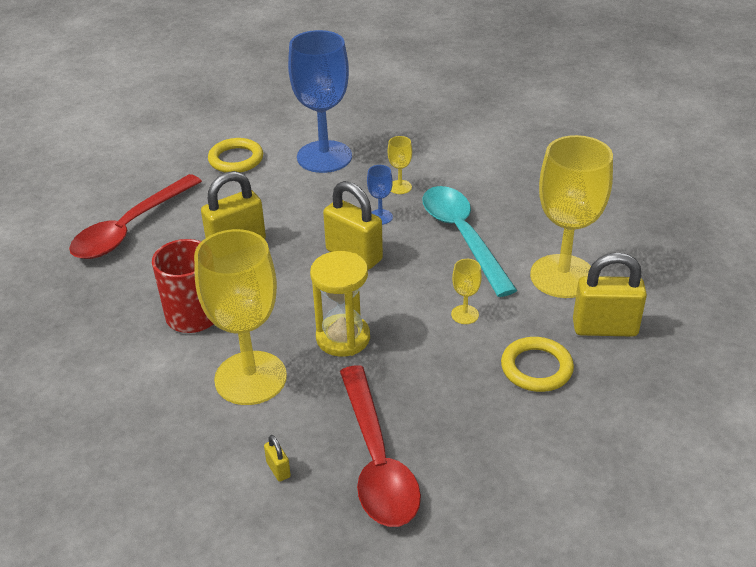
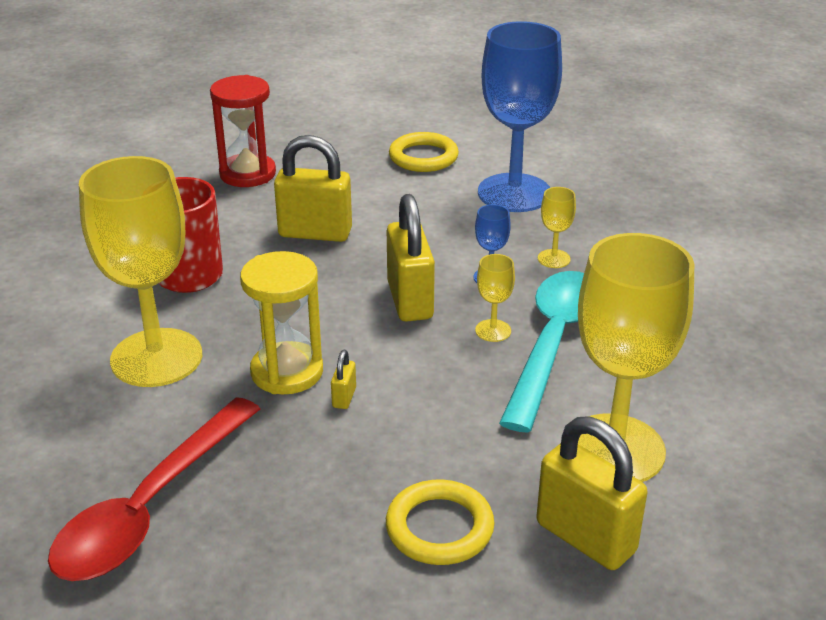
camera: 40 degrees right, 5 degrees down
red spoon [69,174,202,259] -> red hourglass [210,75,276,187]
yellow padlock [264,435,291,482] -> yellow padlock moved to [331,350,356,409]
yellow goblet [451,259,482,324] -> yellow goblet moved to [475,254,515,342]

